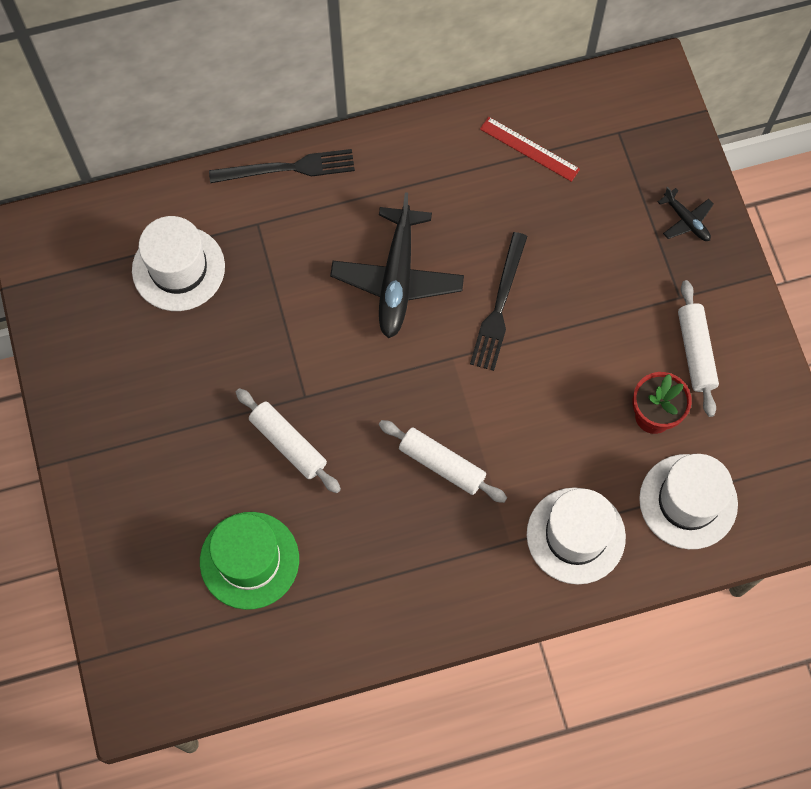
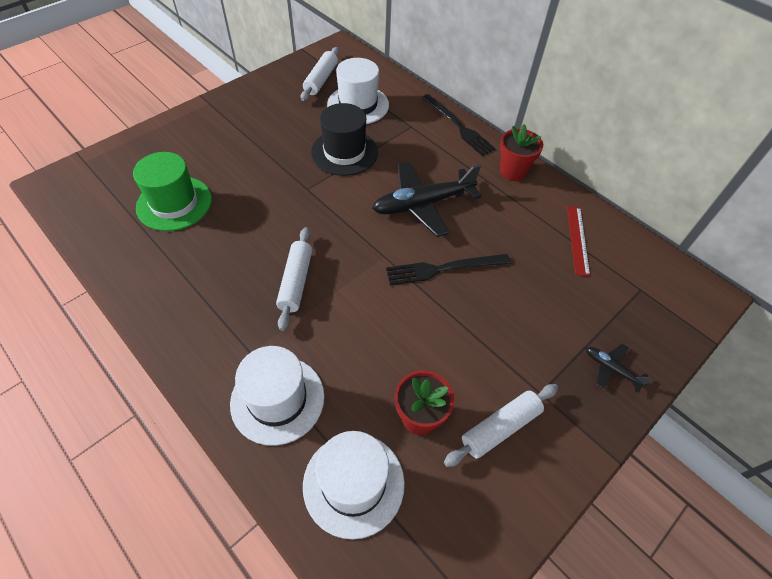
camera: 60 degrees right, 15 degrees down
white rolling pin [236,388,341,493] -> white rolling pin moved to [301,47,339,101]
black plane [658,187,714,241] -> black plane turned 105 degrees clockwise [586,344,652,393]
none -> black hat [311,103,378,176]
none -> red flower pot [500,124,543,181]

